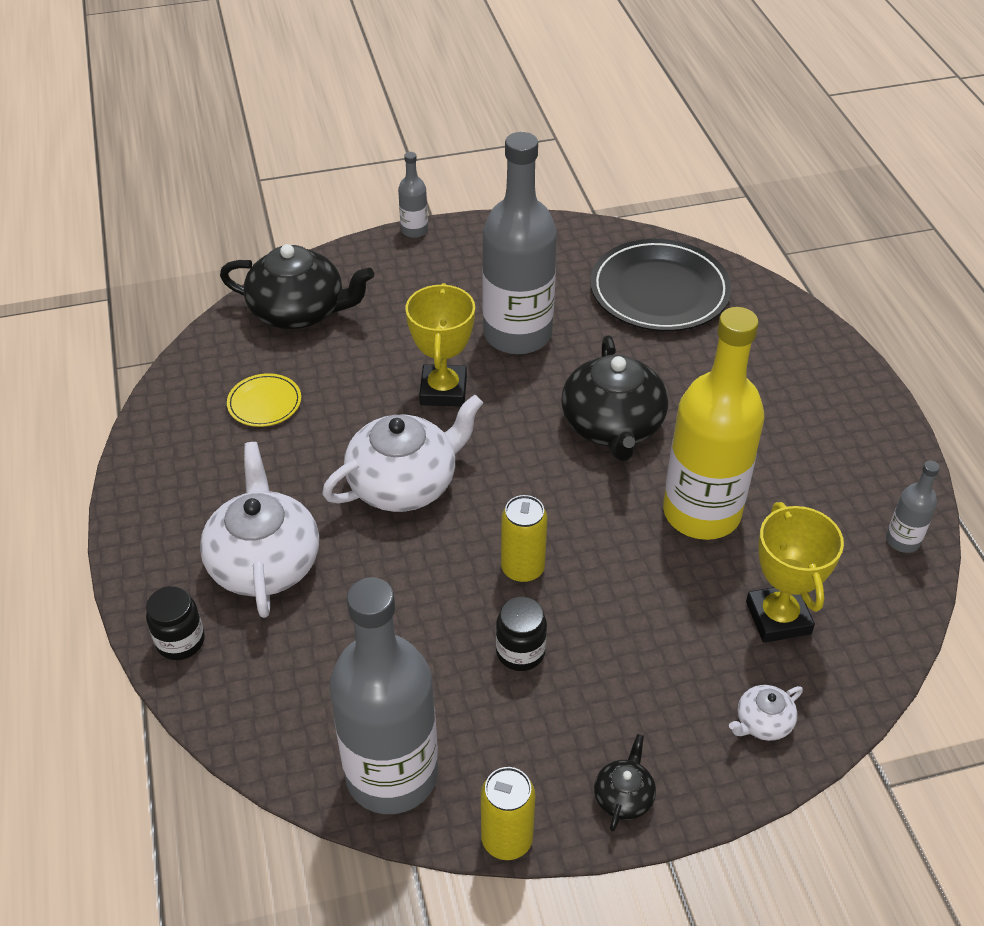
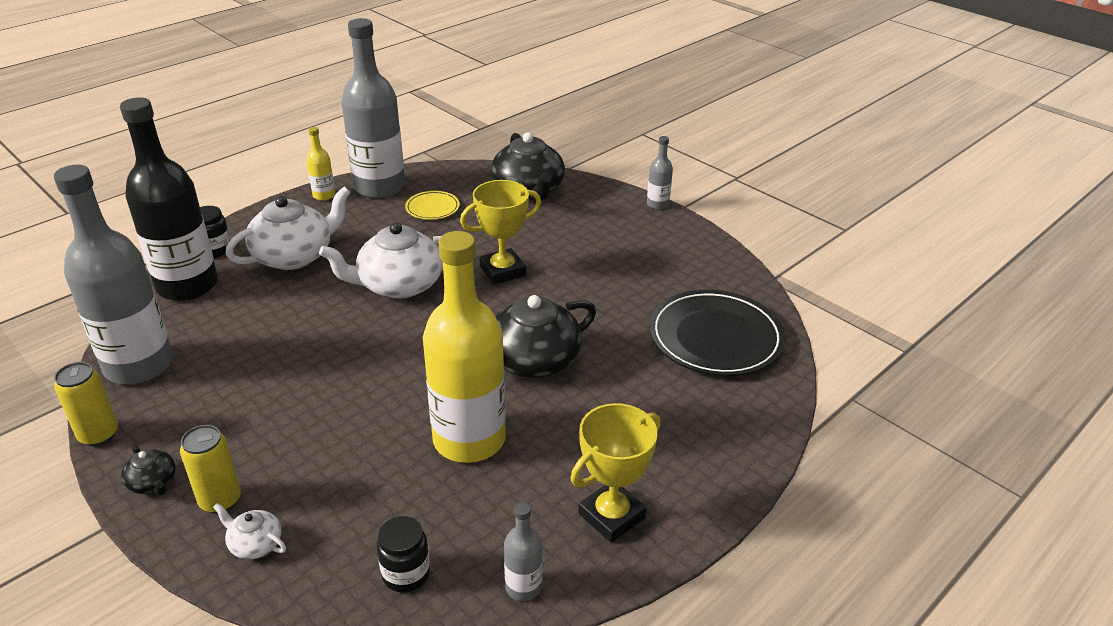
camera: 60 degrees right, 10 degrees down
white teapot [322,395,483,512] -> white teapot turned 135 degrees clockwise [319,222,443,299]
grey bottle [482,132,557,354] -> grey bottle moved to [341,18,405,199]
black jar [496,597,547,671] -> black jar moved to [377,516,430,593]
yellow can [501,495,548,583] -> yellow can moved to [180,425,241,513]
black teapot [594,734,656,832] -> black teapot turned 60 degrees clockwise [121,444,176,495]
yellow trophy [746,502,844,643] -> yellow trophy moved to [570,403,660,543]
none -> black bottle [120,97,218,301]
none -> yellow bottle [306,127,335,201]

